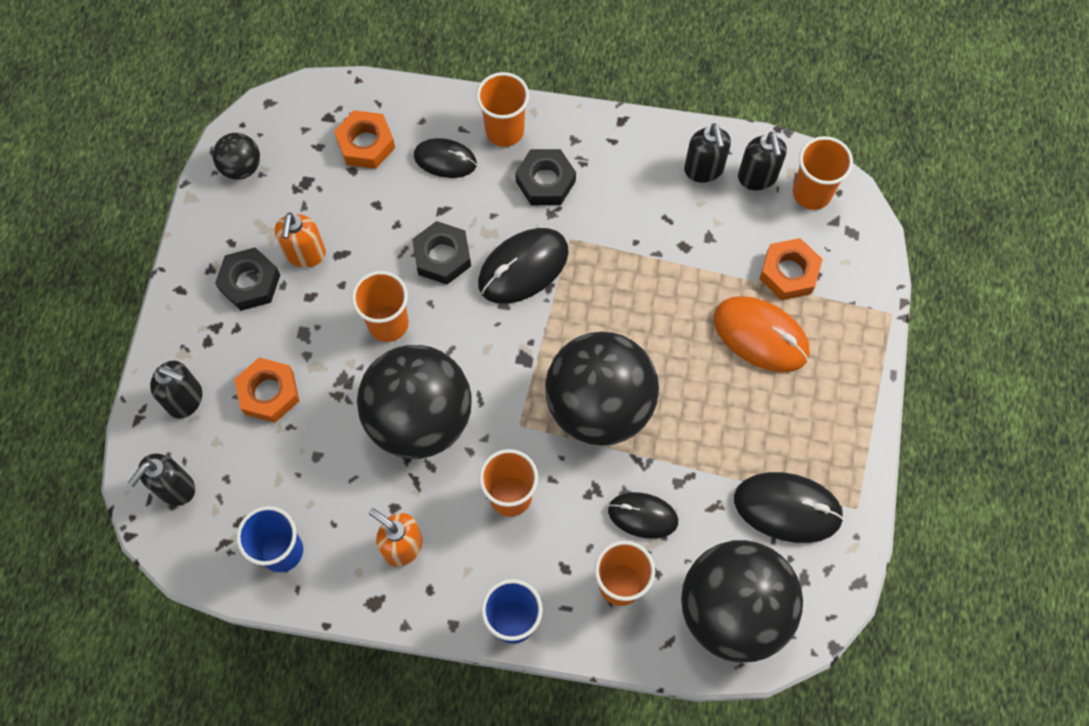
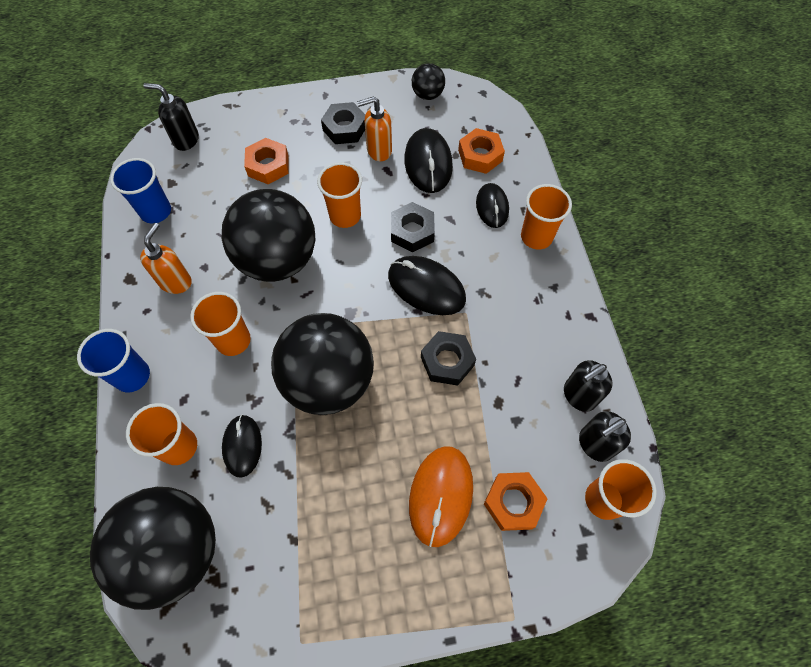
camera: 70 degrees right, 5 degrees down
black soap dispenser [150,361,202,419] -> none
black nut [515,149,576,205] -> black nut moved to [421,331,476,386]
black mouse [734,472,844,543] -> black mouse moved to [404,128,453,193]

